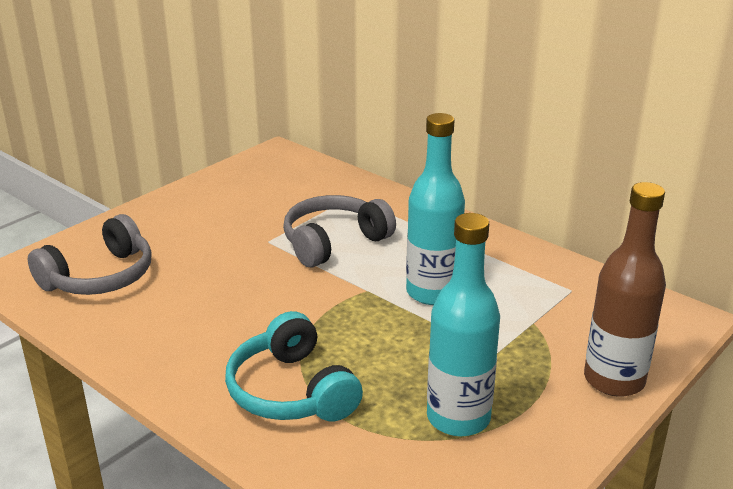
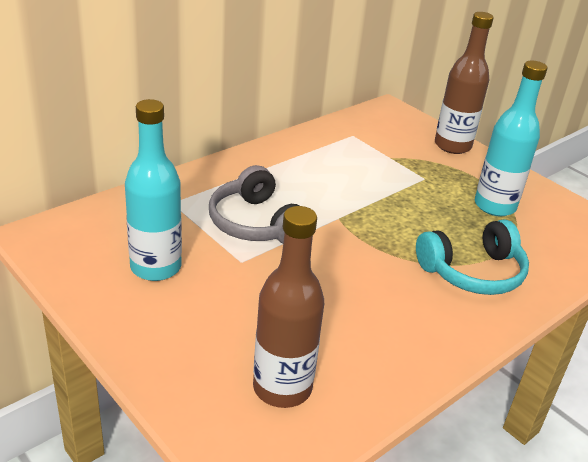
camera: 85 degrees left, 5 degrees up
grey headphones [28,214,152,295] -> brown bottle [253,206,324,408]
turquoise bottle [406,113,465,305] -> turquoise bottle moved to [125,99,182,281]

